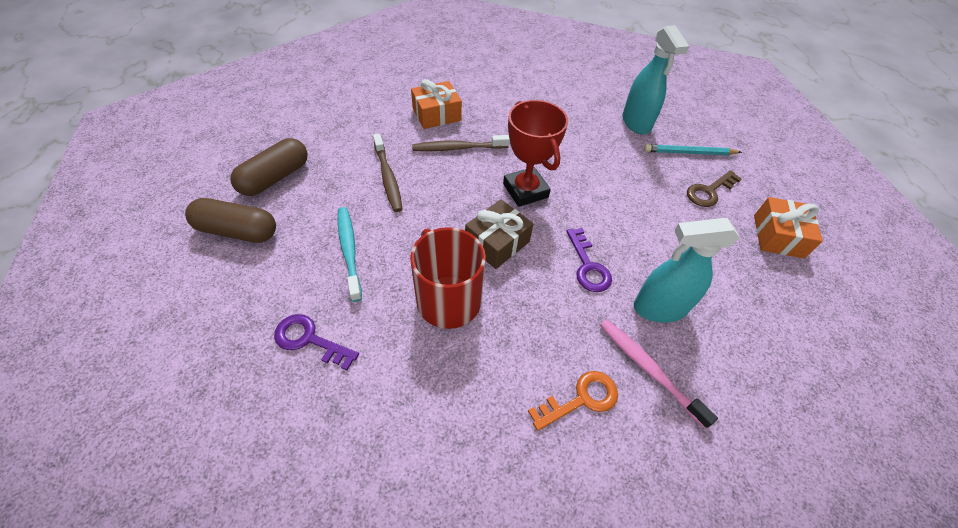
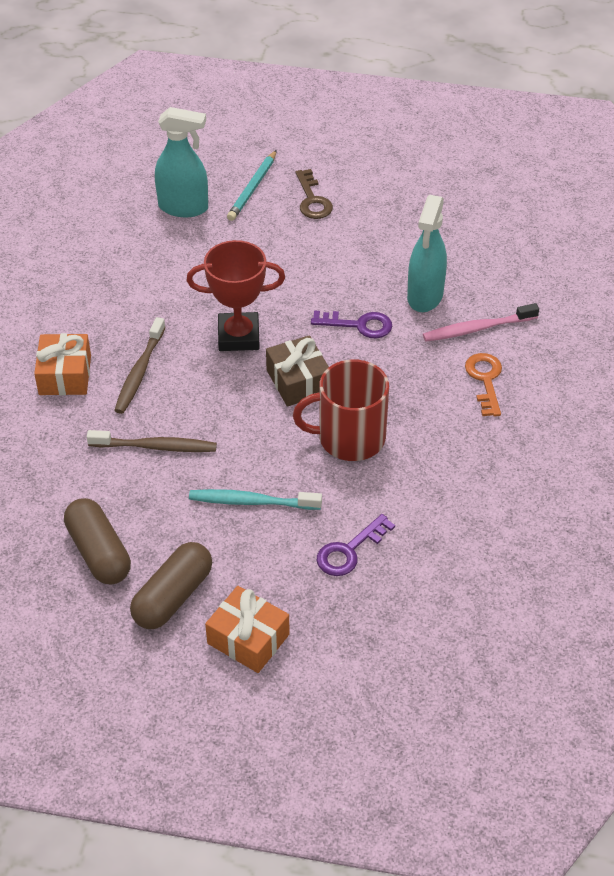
camera: 65 degrees left, 5 degrees down
orange gift [754,197,823,259] -> orange gift moved to [205,586,290,673]

